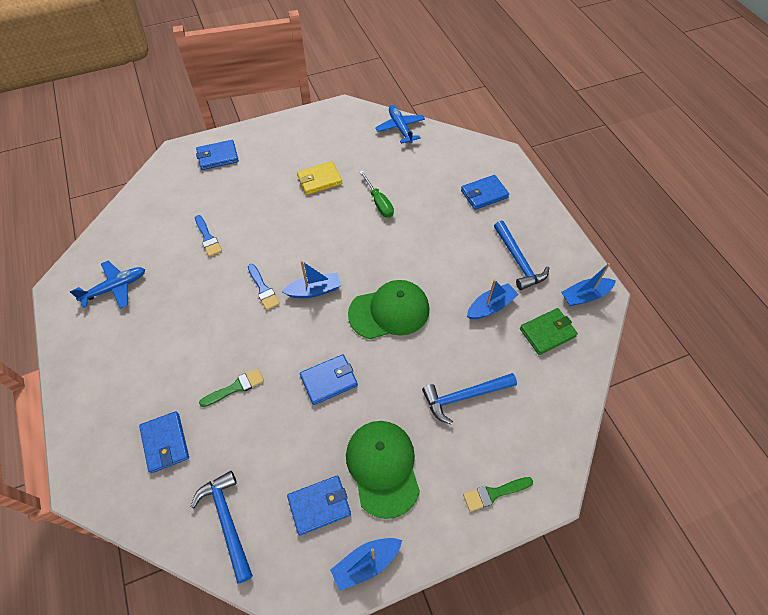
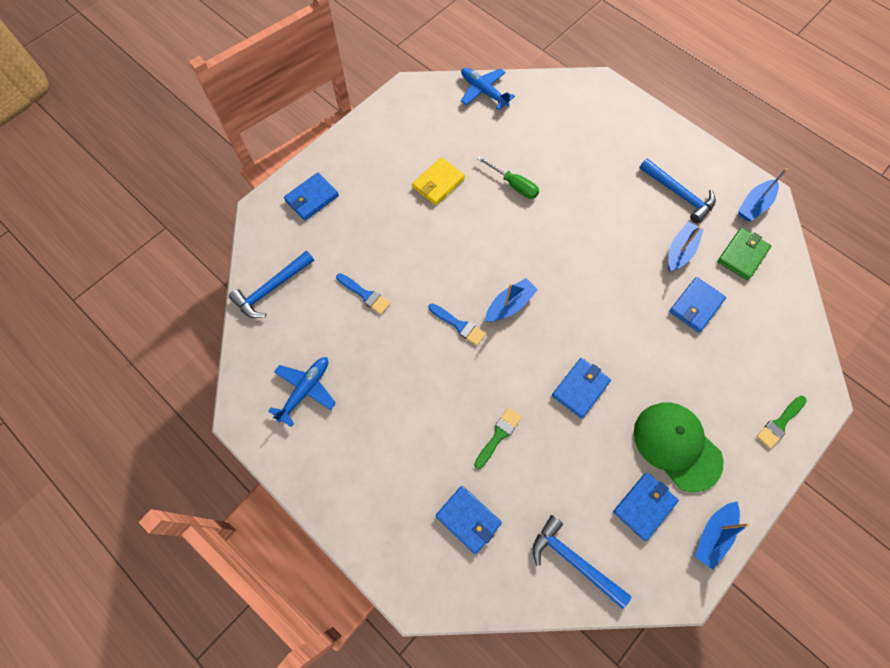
camera: 25 degrees left, 10 degrees up
green cap [348,280,429,339] -> none
blue hammer [422,373,517,425] -> blue hammer moved to [229,251,314,318]
blue wallet [461,175,509,210] -> blue wallet moved to [669,277,726,332]

